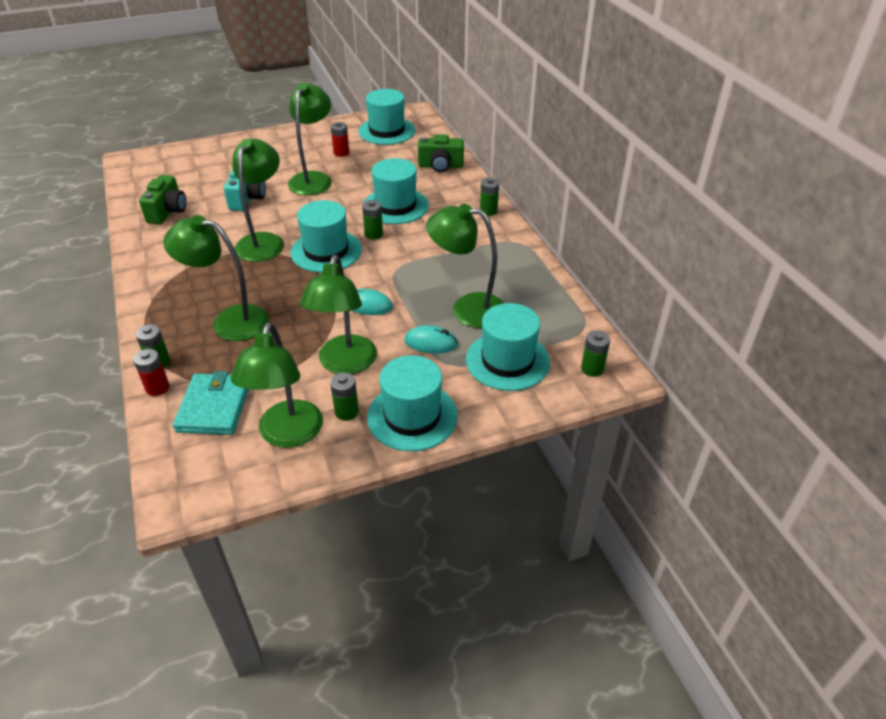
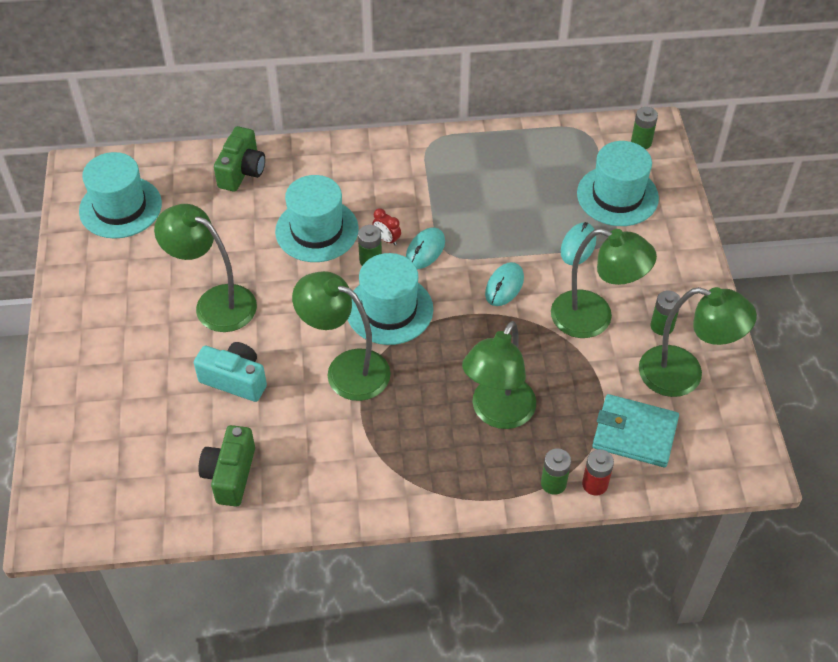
camera: 75 degrees left, 10 degrees up
green camera [139,175,186,224] -> green camera turned 105 degrees counterclockwise [198,425,255,507]
red battery [331,122,349,157] -> none
turquoise hat [367,355,458,451] -> none
green lamp [426,203,504,328] -> none
green battery [480,178,499,216] -> none
none -> red clock [373,208,401,246]
none -> turquoise mouse [406,227,445,269]

